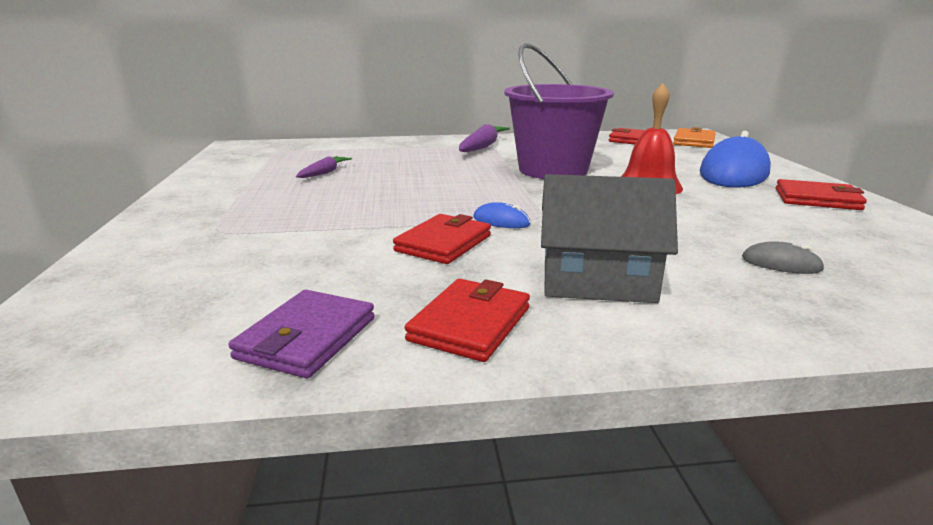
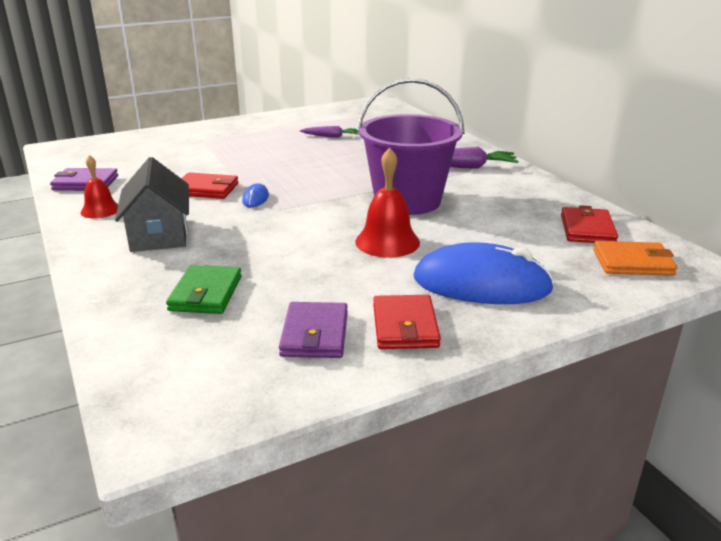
camera: 70 degrees right, 5 degrees up
red wallet [405,279,530,362] -> red bell [80,155,118,218]
grey mouse [742,241,825,274] -> green wallet [166,265,242,314]
none -> purple wallet [279,302,348,358]

